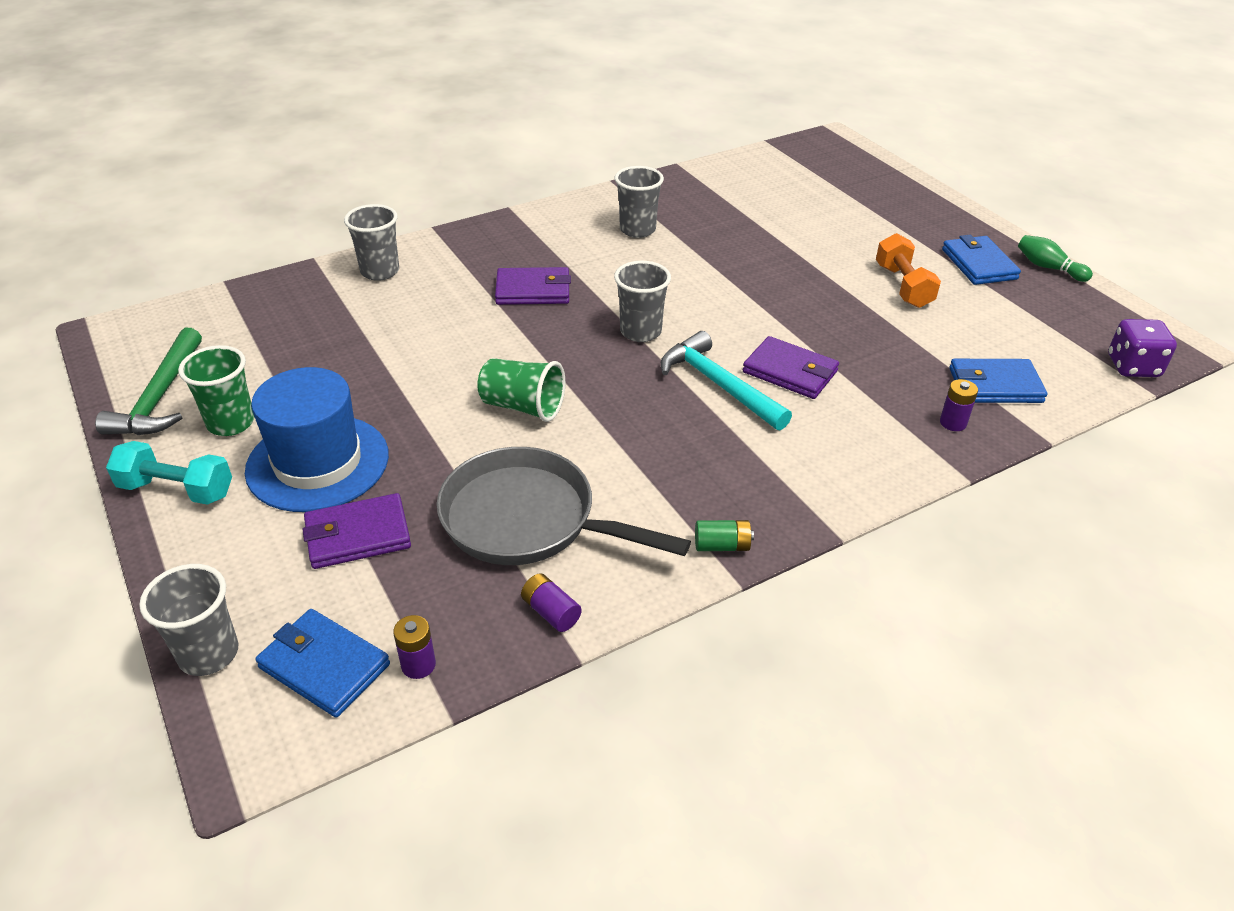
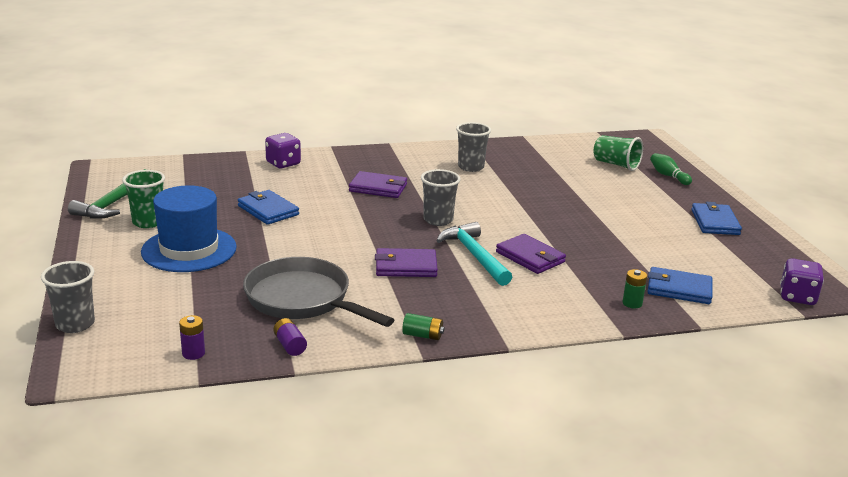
camera: 15 degrees right, 15 degrees down
turquoise dumbbell [106,441,232,505] -> none
blue wallet [255,609,390,718] -> blue wallet moved to [238,190,299,225]
purple wallet [302,493,411,569] -> purple wallet moved to [375,248,438,277]
grey cup [344,204,399,281] -> purple dice [265,133,301,168]
green cup [477,358,565,422] -> green cup moved to [593,135,643,171]
orange dumbbell [876,233,941,308] -> none
purple battery [940,379,978,431] -> green battery [622,269,647,309]
green bowling pin [1018,235,1093,282] -> green bowling pin moved to [650,153,692,185]

